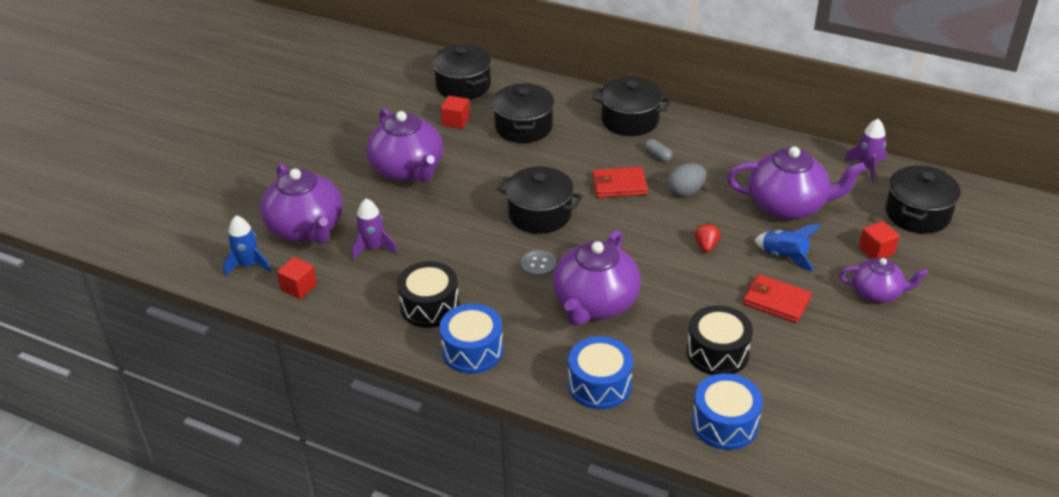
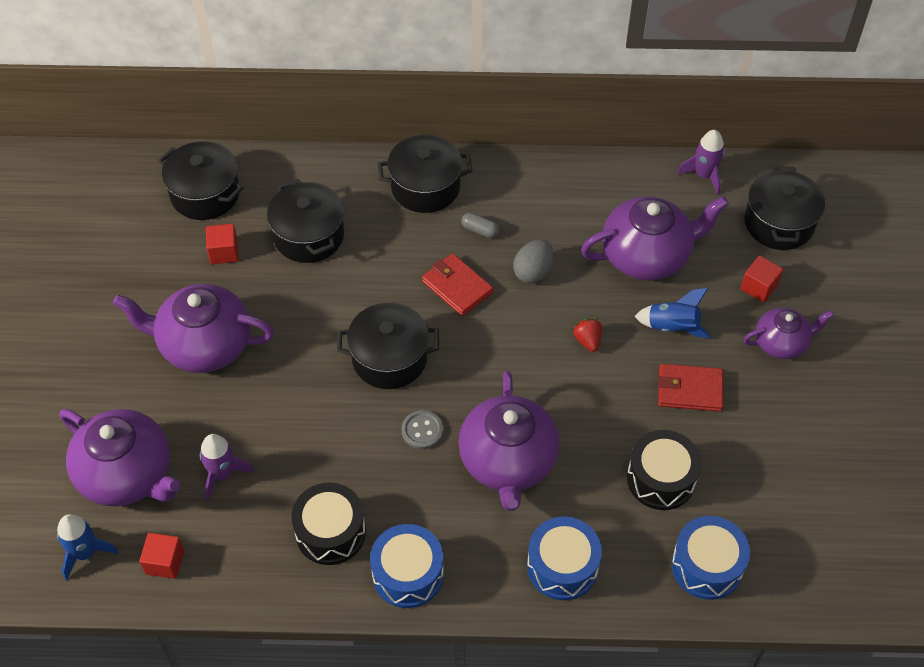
camera: 25 degrees left, 15 degrees up
purple teapot [367,108,443,182] -> purple teapot turned 150 degrees clockwise [113,284,274,373]
red wallet [592,167,648,198] -> red wallet turned 75 degrees clockwise [422,253,493,316]

